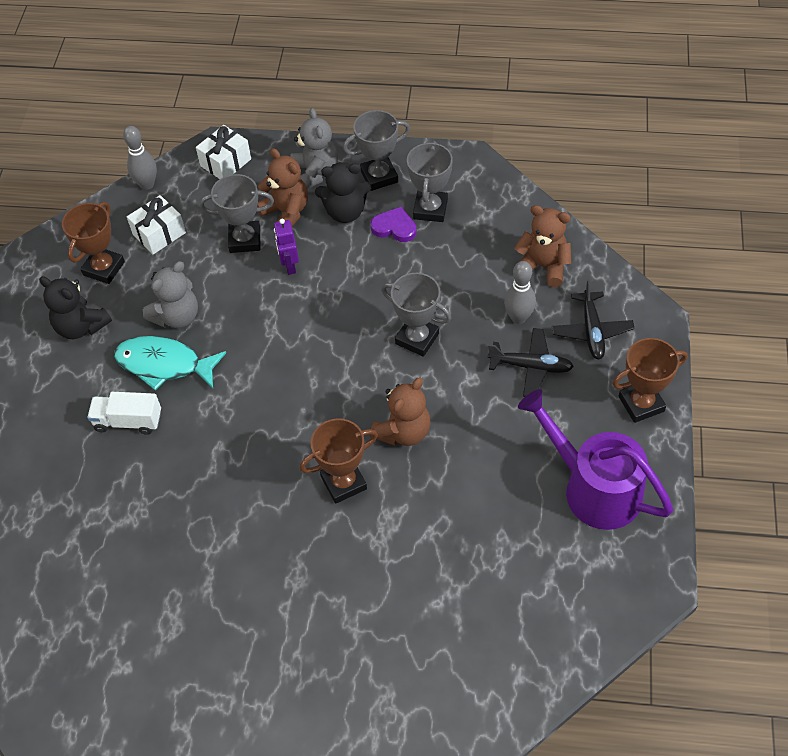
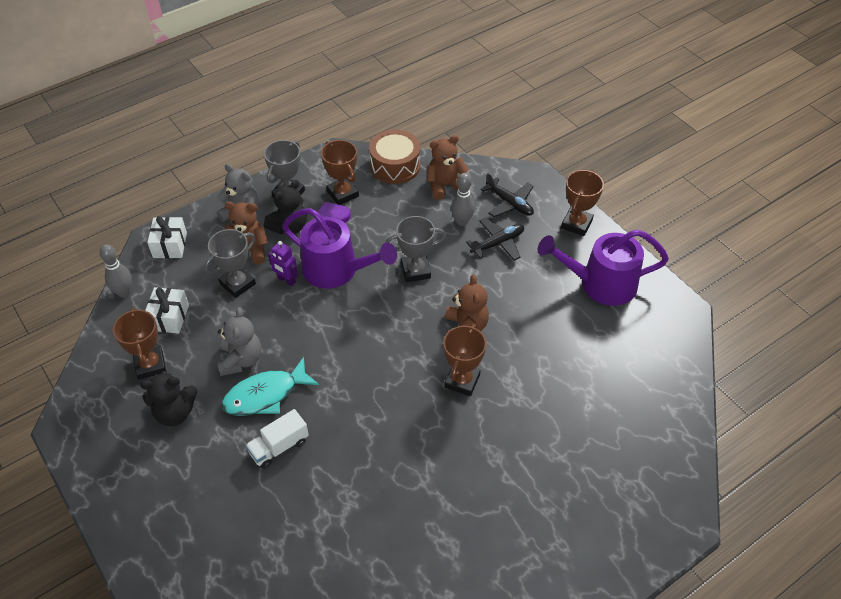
camera: 45 degrees left, 5 degrees down
grey trophy [407,141,453,222] -> brown trophy [321,140,359,205]
none -> purple watering can [282,208,397,289]
none -> brown drum [369,130,420,184]

